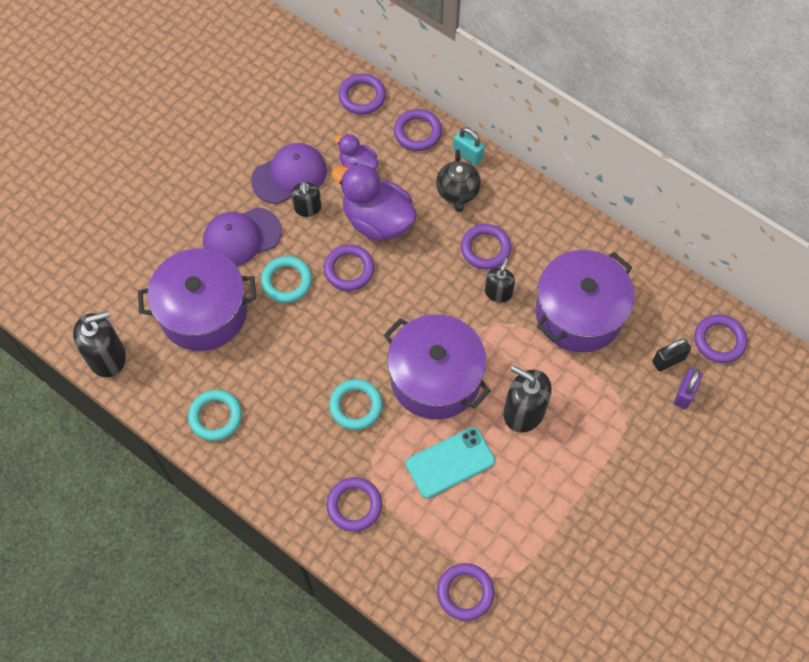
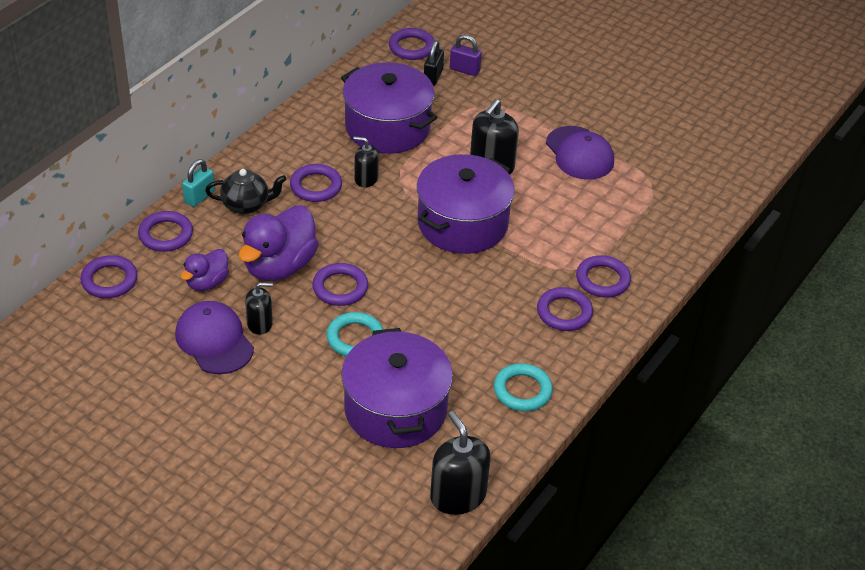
camera: 95 degrees left, 20 degrees down
purple cap [203,207,282,266] -> purple cap moved to [546,126,614,180]
turquoise ring [329,379,383,430] -> none
turquoise phone [406,427,495,498] -> none
purple ring [437,563,494,621] -> purple ring moved to [537,287,593,331]
black padlock [653,338,691,371] -> black padlock turned 45 degrees clockwise [424,40,444,86]

